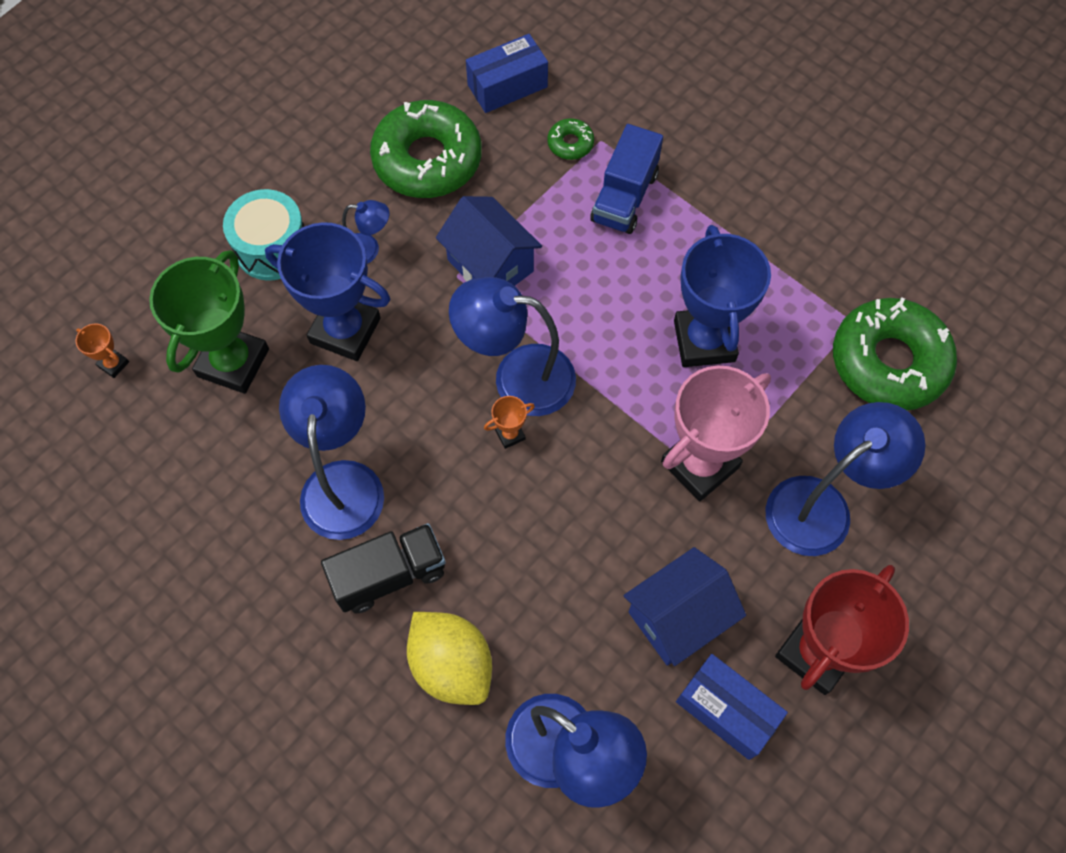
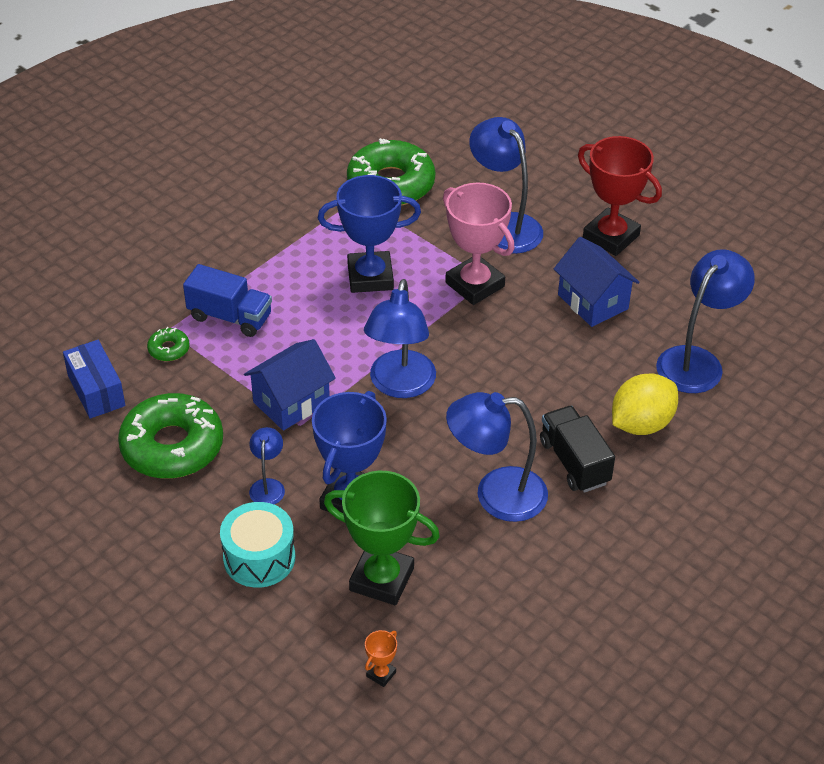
camera: 90 degrees left, 20 degrees down
orange trophy [484,396,535,449] -> none
blue box [676,654,788,760] -> none

